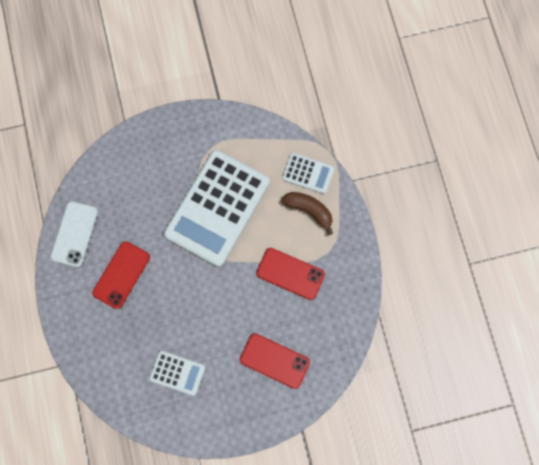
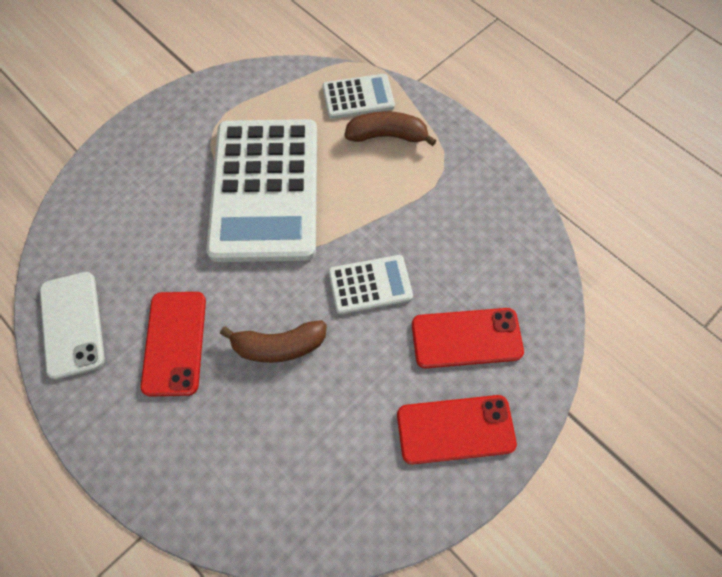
camera: 30 degrees left, 10 degrees down
white calculator [149,350,205,396] -> white calculator moved to [329,255,413,314]
red phone [256,248,325,300] -> red phone moved to [397,395,517,465]
none -> brown banana [220,320,327,363]

